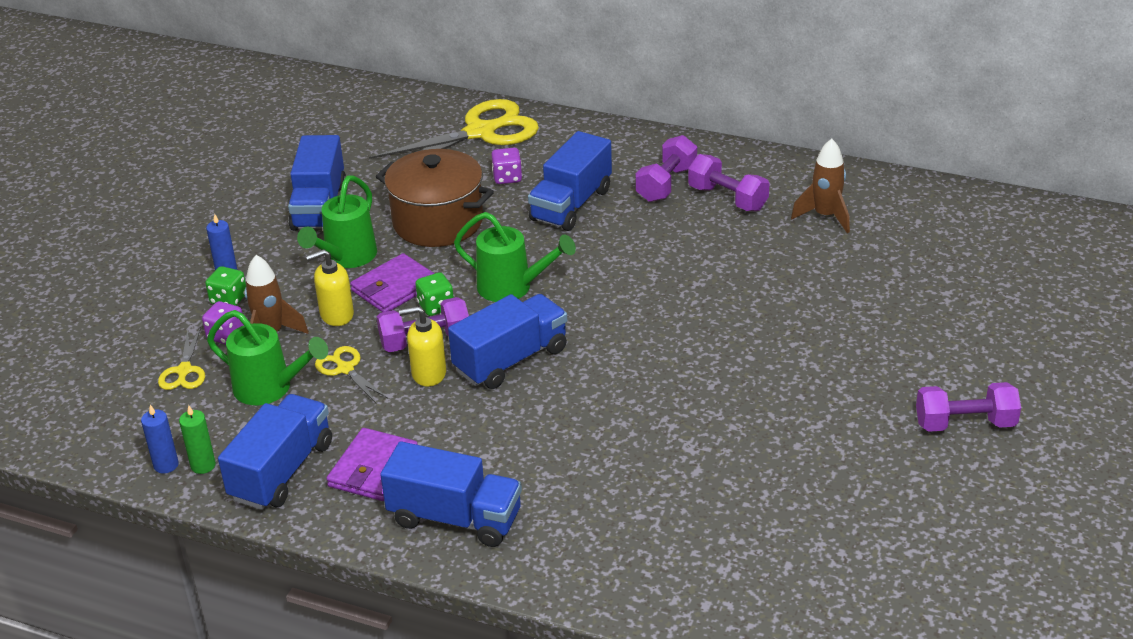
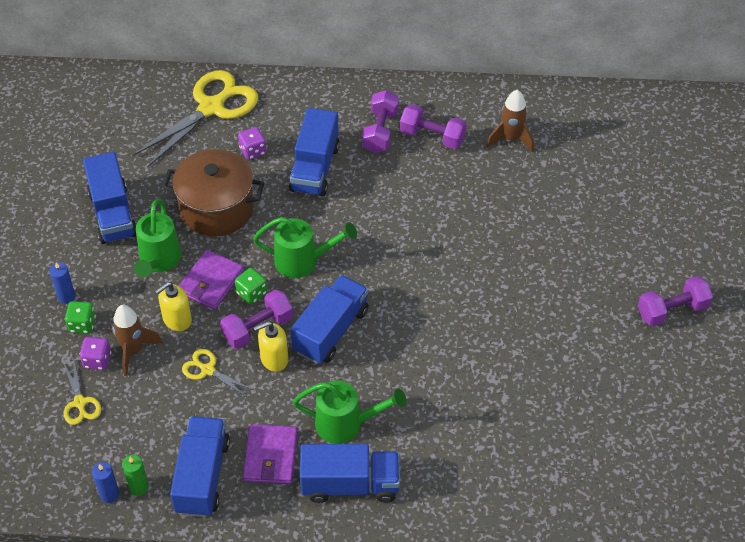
camera: 20 degrees left, 15 degrees up
green watering can [207,310,328,405] -> green watering can moved to [293,381,406,444]

